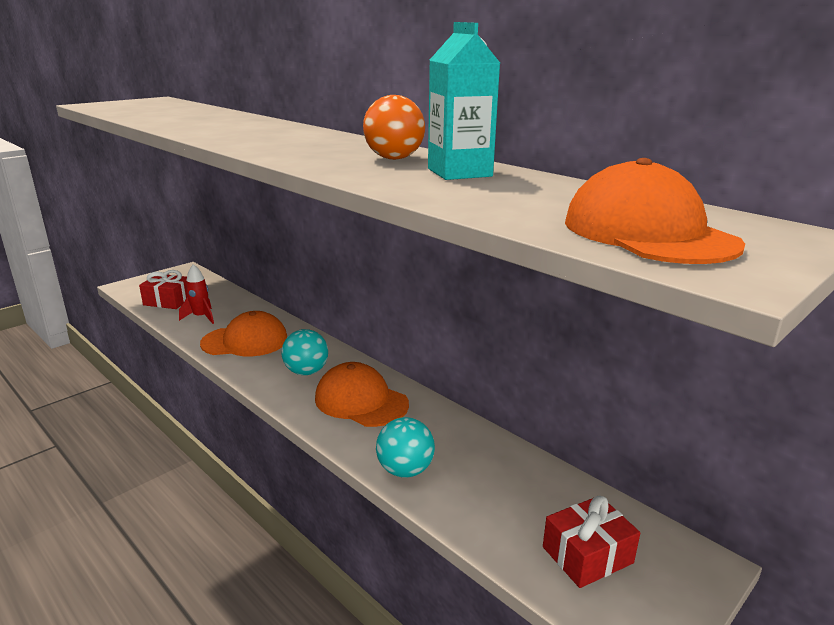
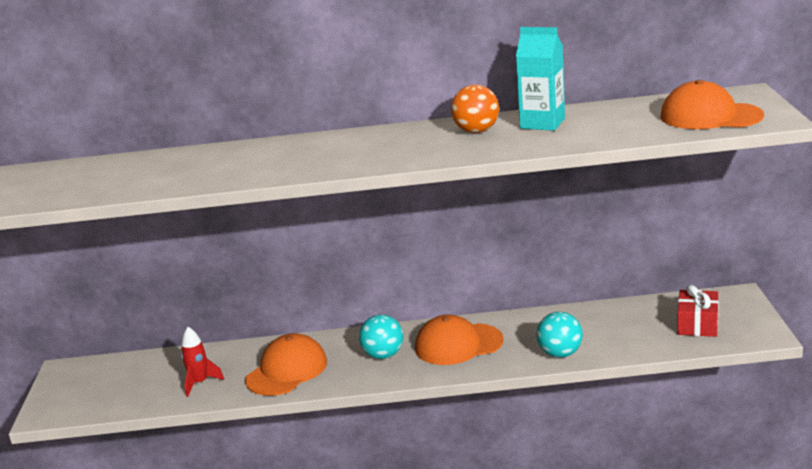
camera: 45 degrees left, 0 degrees up
red gift [139,270,187,309] -> none

